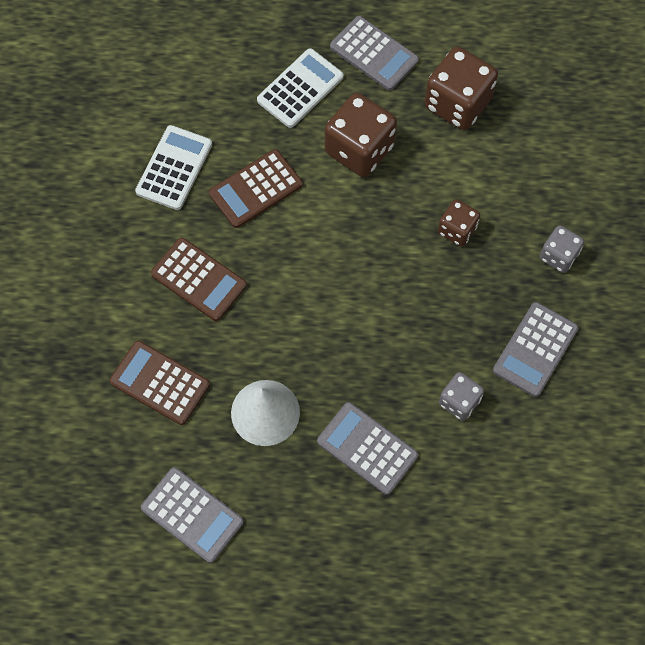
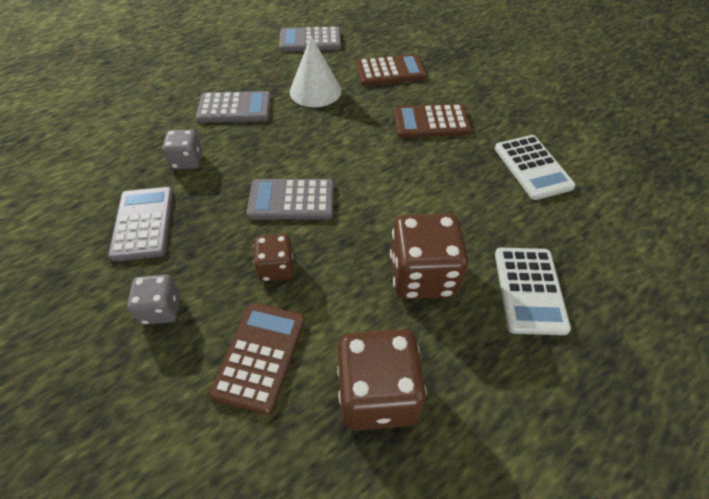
camera: 140 degrees right, 15 degrees down
brown calculator [209,149,303,228] -> brown calculator moved to [209,302,305,415]
grey calculator [330,16,419,91] -> grey calculator moved to [247,179,334,219]

